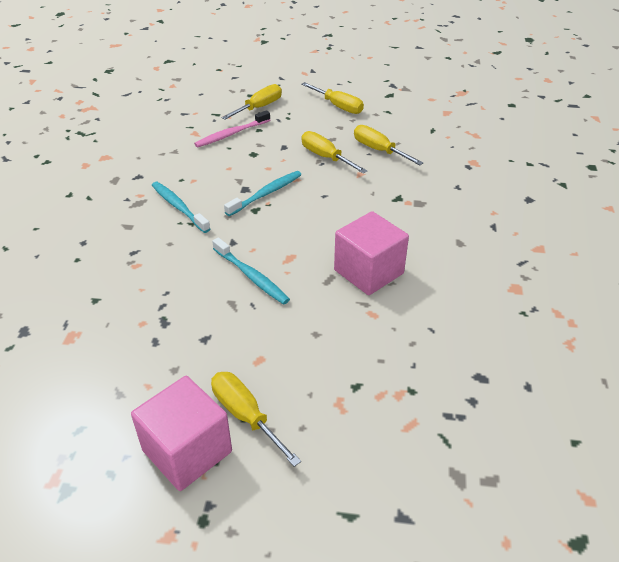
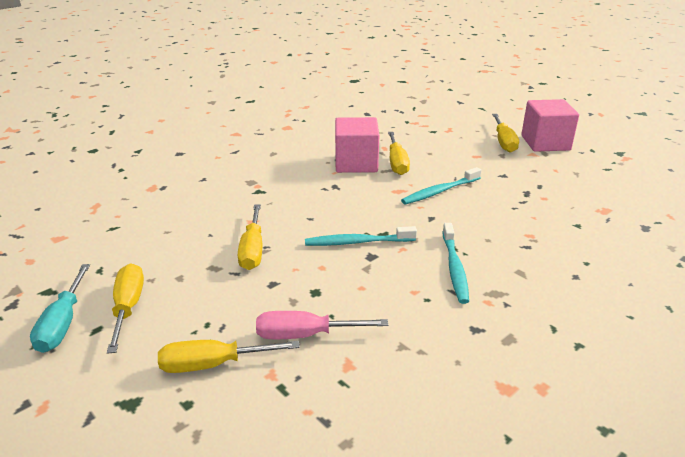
camera: 140 degrees left, 10 degrees down
pink toothbrush [194,110,270,147] -> pink screwdriver [256,311,388,339]
turquoise toothbrush [212,237,290,305] -> turquoise toothbrush turned 120 degrees counterclockwise [401,167,481,204]
yellow screwdriver [354,125,423,165] -> yellow screwdriver moved to [388,132,410,175]
none -> turquoise screwdriver [30,264,90,353]

